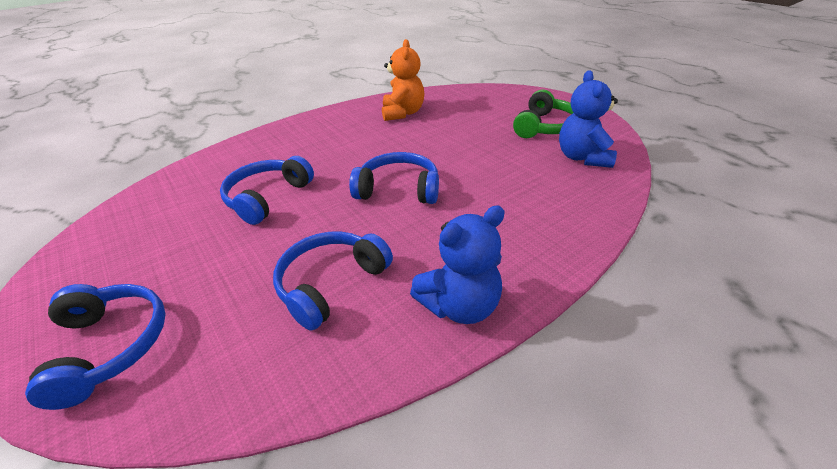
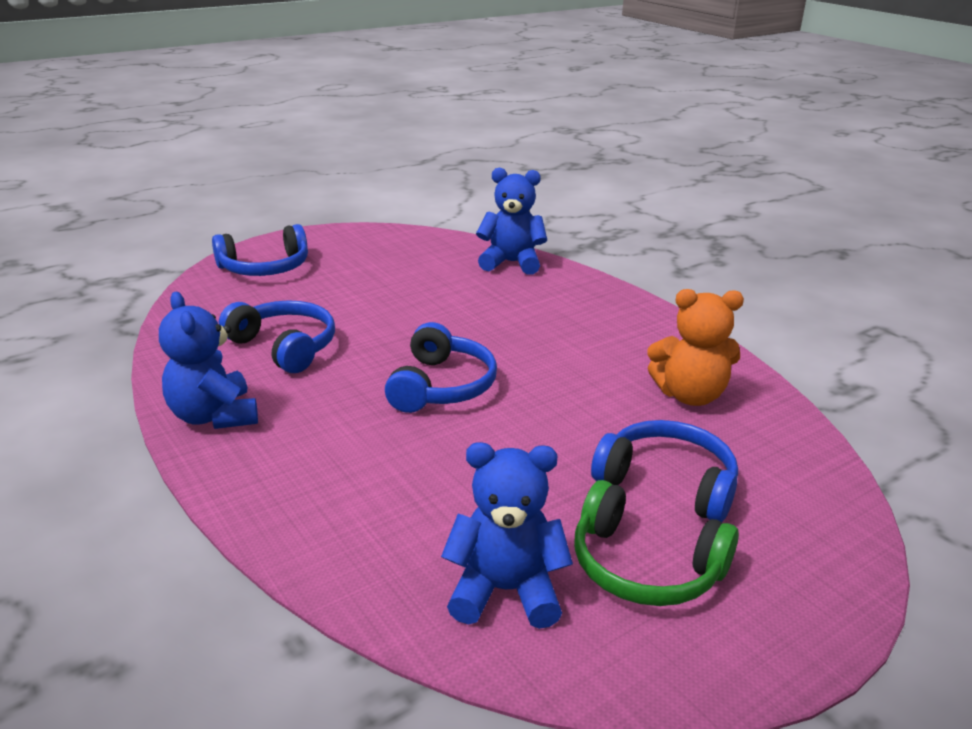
camera: 90 degrees right, 10 degrees down
blue headphones [220,156,314,225] -> blue headphones moved to [591,420,738,522]
none -> blue teddy bear [476,168,547,275]

